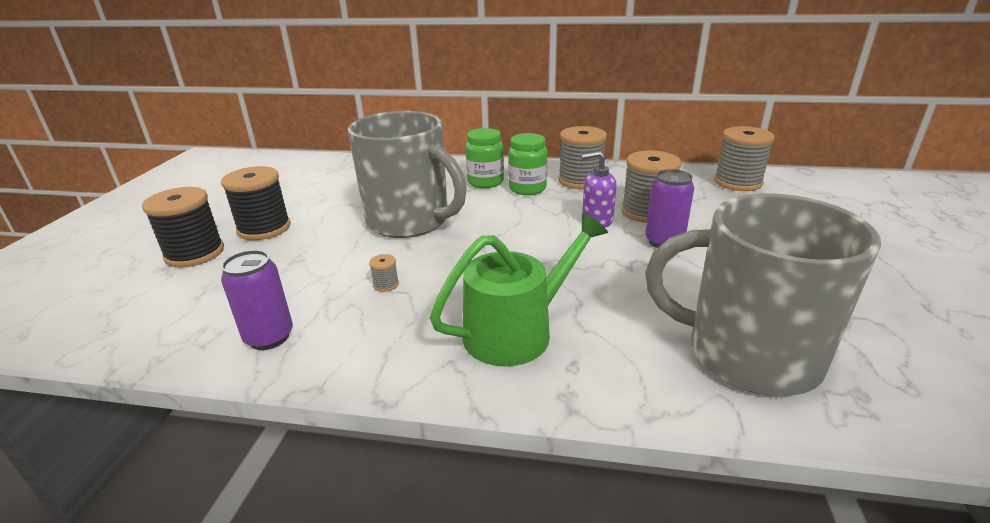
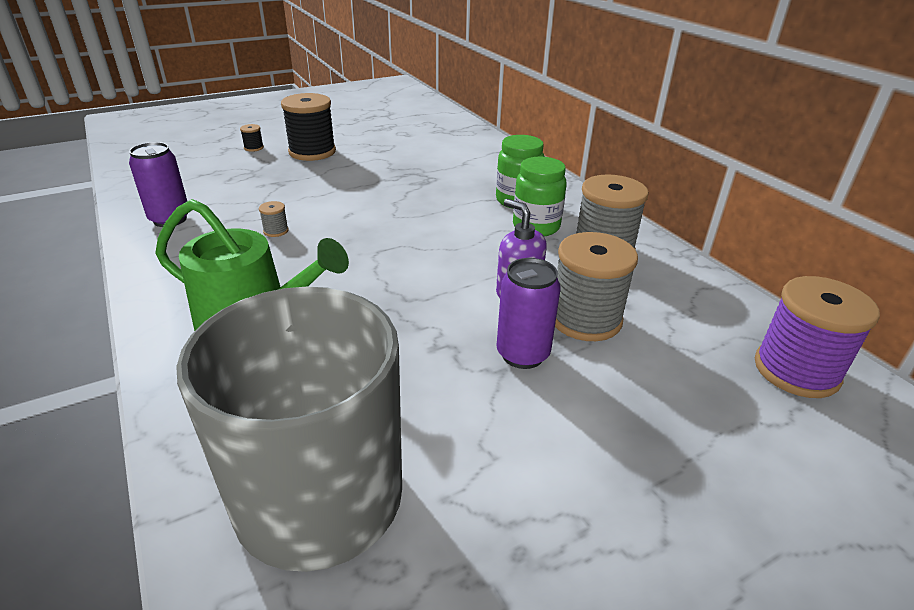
camera: 50 degrees right, 5 degrees up
black spool [142,187,224,268] -> black spool [240,124,264,152], size x0.42
grey mug [348,111,467,238] -> none
grey spool [714,126,775,191] -> purple spool [755,276,880,398]

